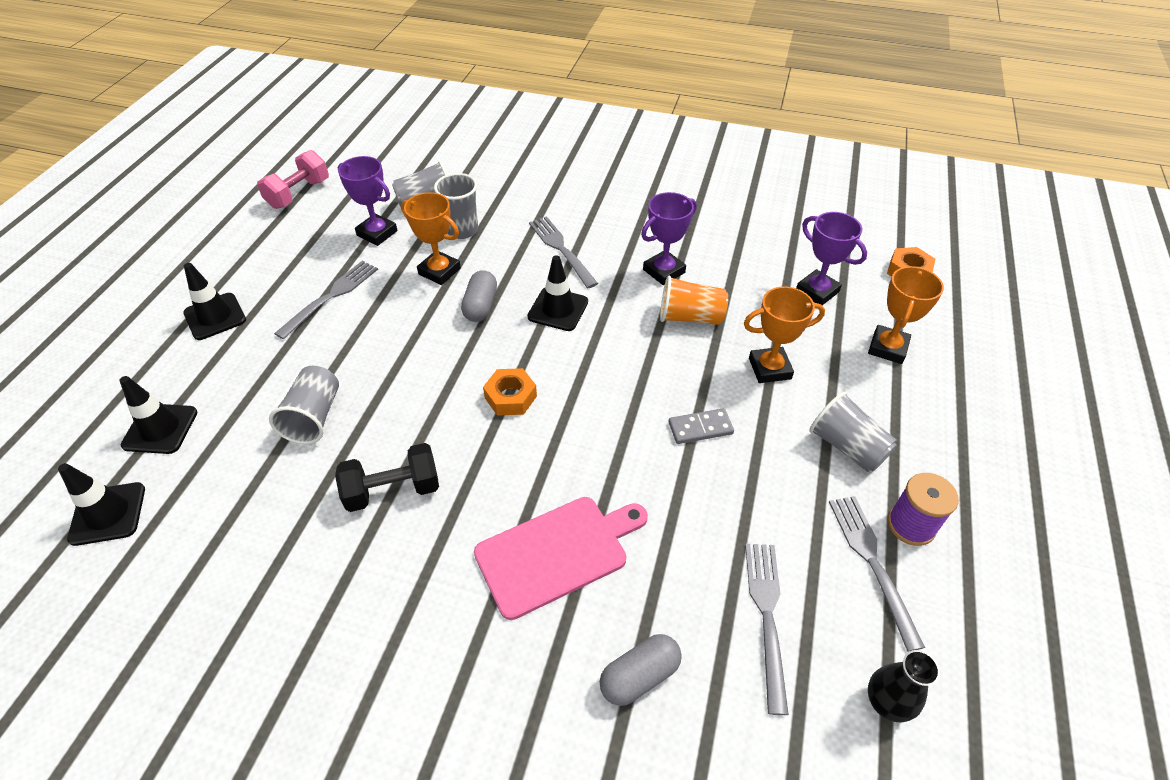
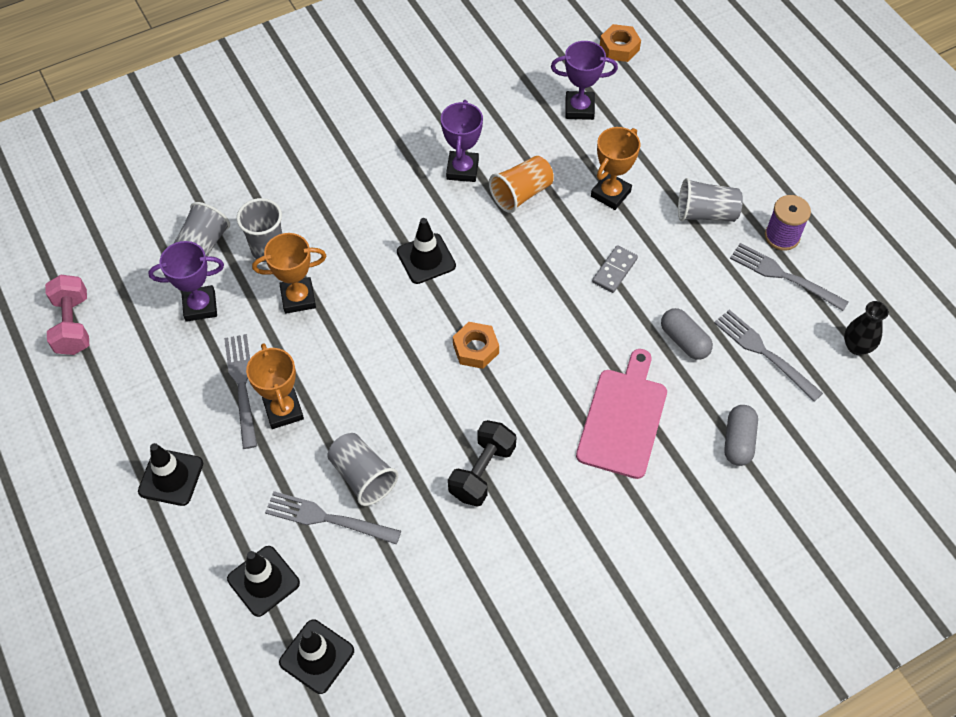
camera: 45 degrees left, 10 degrees up
grey capsule [461,270,497,322] -> grey capsule moved to [661,308,713,360]
grey fork [529,216,598,288] -> grey fork moved to [265,491,401,545]
orange trophy [868,266,944,364] -> orange trophy moved to [246,343,304,429]

